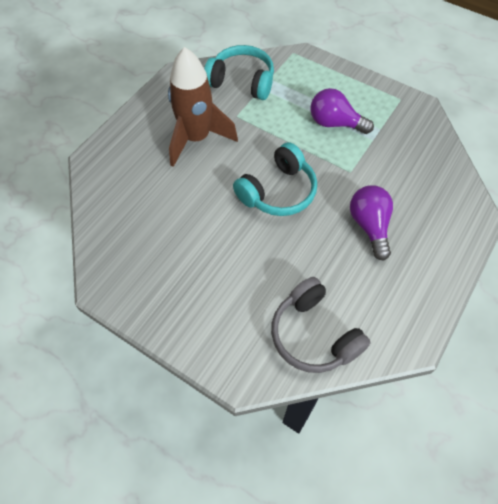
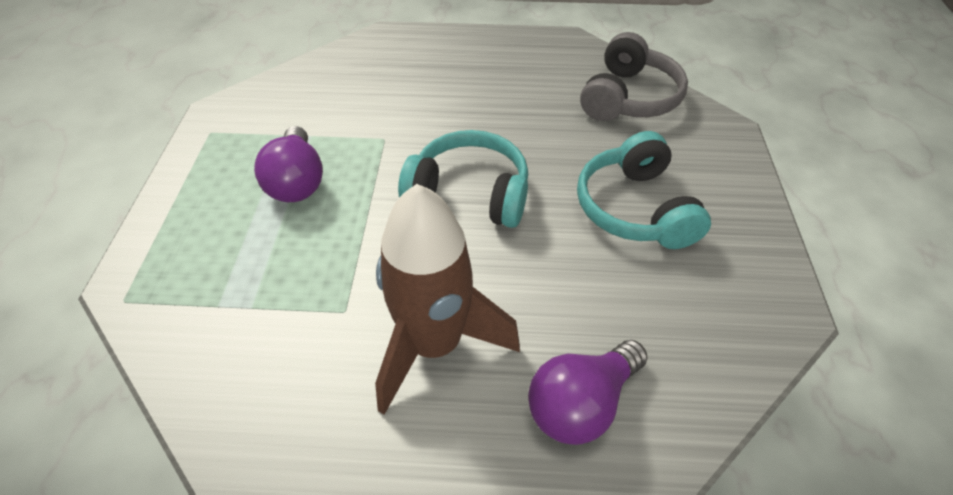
camera: 120 degrees left, 10 degrees down
turquoise headphones [204,45,274,100] -> turquoise headphones moved to [577,131,711,249]
purple light bulb [350,185,393,261] -> purple light bulb moved to [528,340,648,445]

